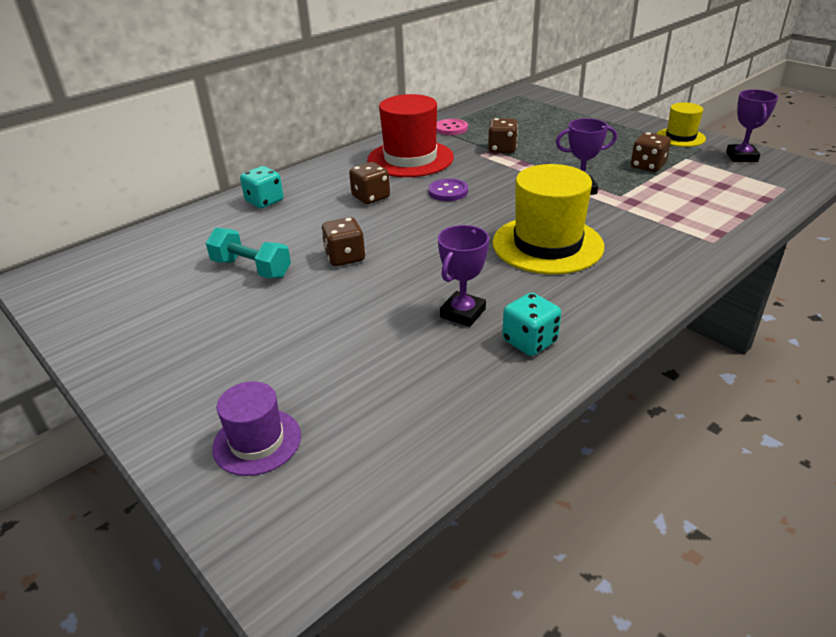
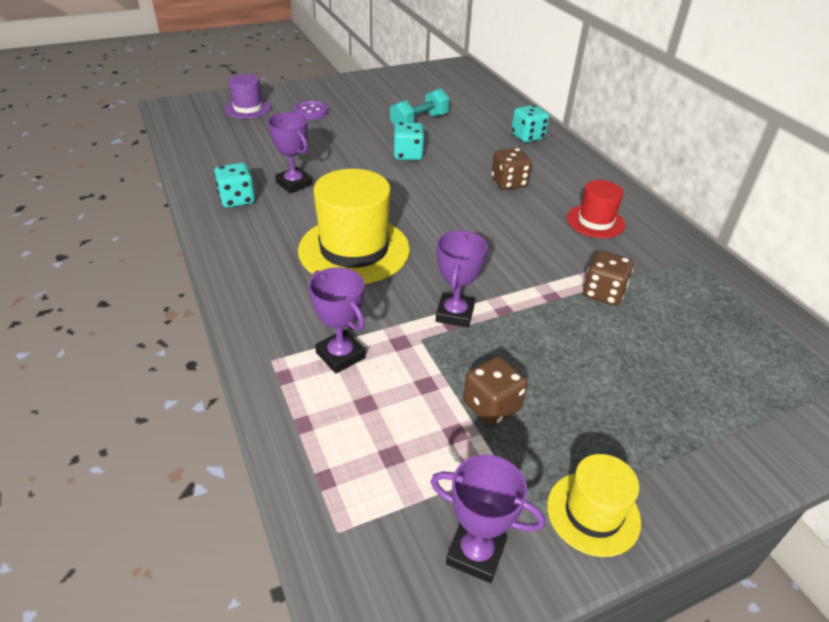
camera: 105 degrees right, 5 degrees up
brown dice [321,217,365,266] -> turquoise dice [393,122,425,160]
red hat [367,94,454,177] -> red hat [567,180,625,238], size x0.56
purple button [428,179,468,201] -> purple button moved to [294,101,328,120]
pink button [436,119,468,135] -> none
none -> purple trophy [309,267,366,373]

